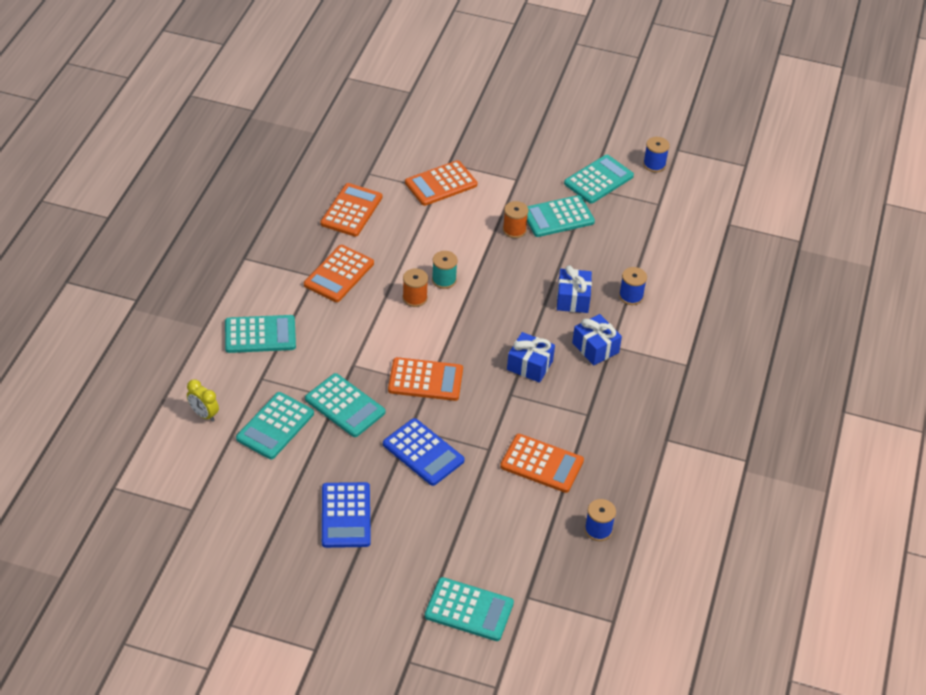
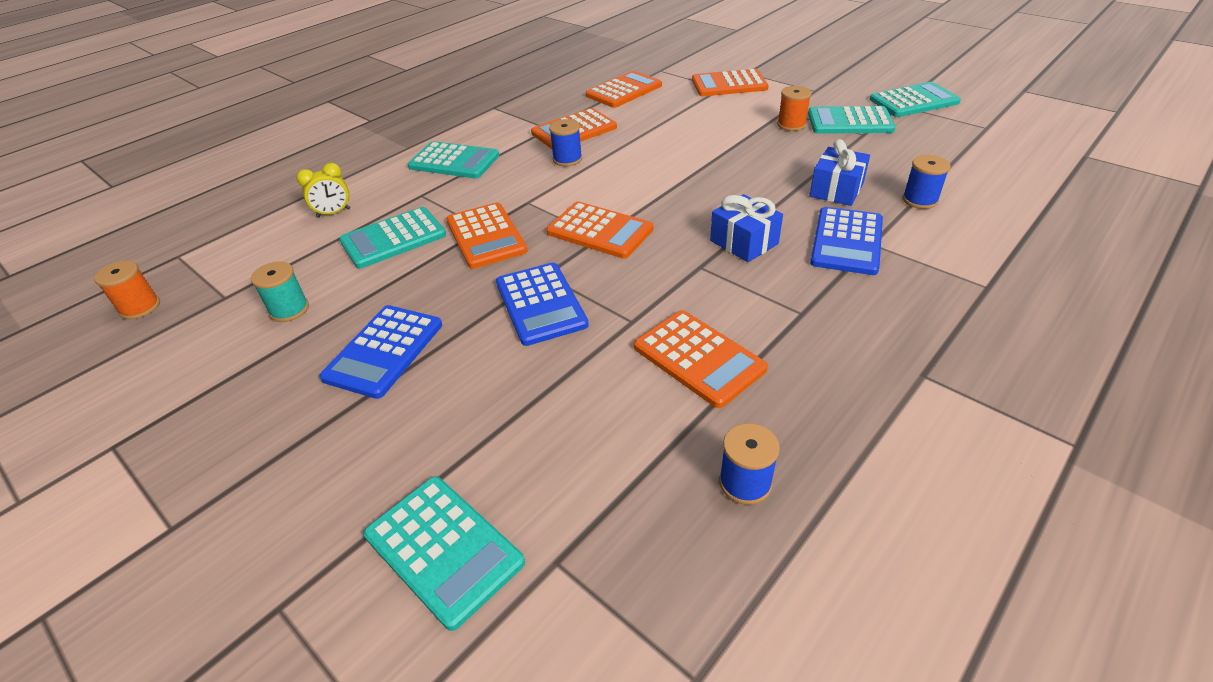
camera: 30 degrees right, 5 degrees down
yellow clock [187,379,219,422] -> yellow clock turned 90 degrees counterclockwise [296,163,351,218]
turquoise calculator [305,373,385,437] -> orange calculator [446,203,528,269]
orange spool [403,269,428,307] -> orange spool moved to [94,260,160,320]
turquoise spool [432,251,458,289] -> turquoise spool moved to [251,262,309,322]
blue gift [572,314,622,365] -> blue calculator [810,207,883,275]
blue spool [643,137,670,172] -> blue spool moved to [549,119,582,166]

